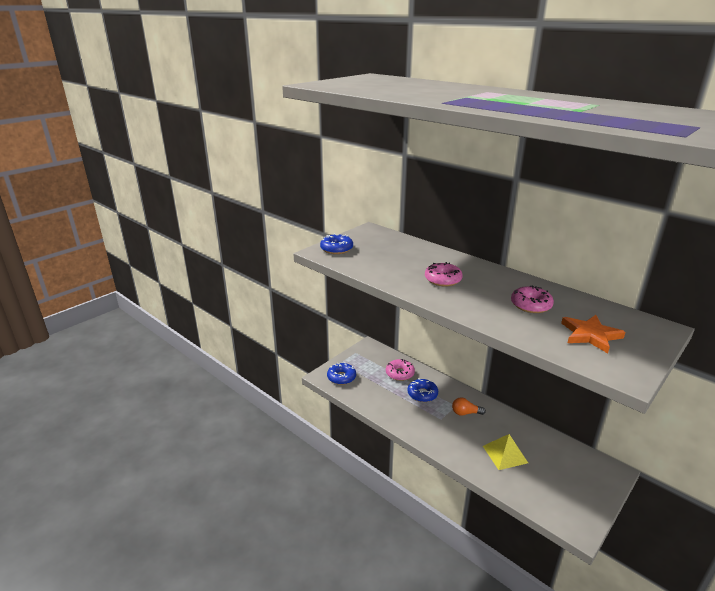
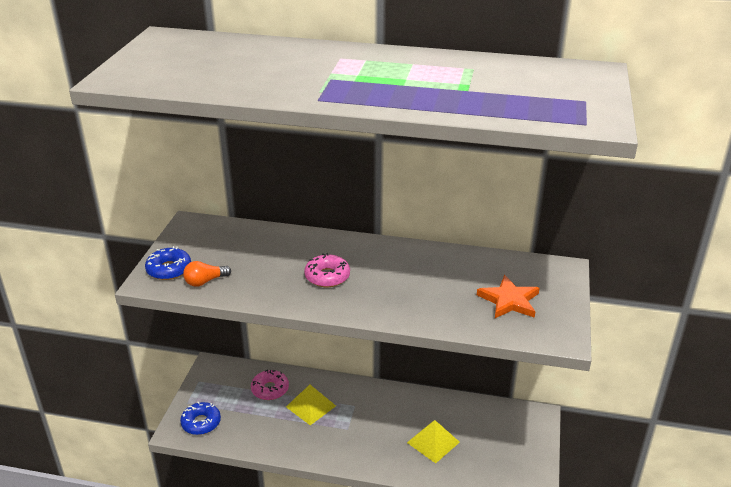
camera: 30 degrees left, 5 degrees up
blue donut [407,378,438,402] -> yellow pyramid [286,385,336,425]
orange light bulb [452,397,486,416] -> orange light bulb moved to [183,261,231,287]
pink donut [511,286,554,313] -> none

